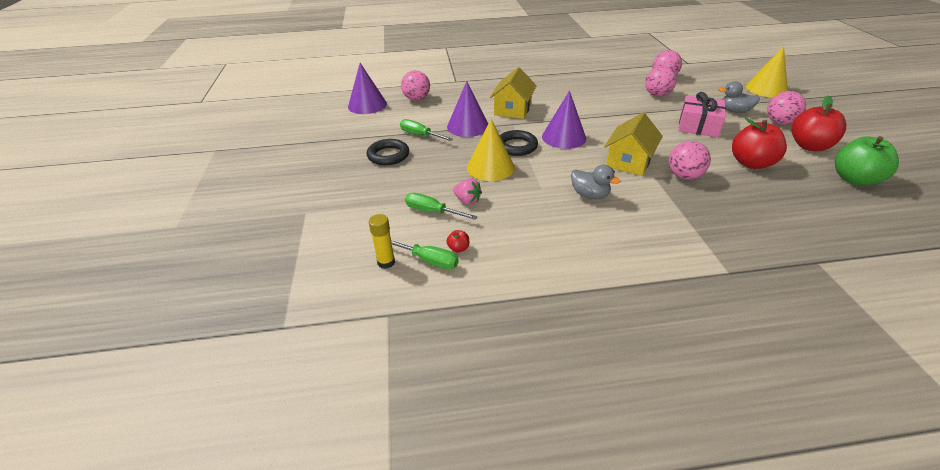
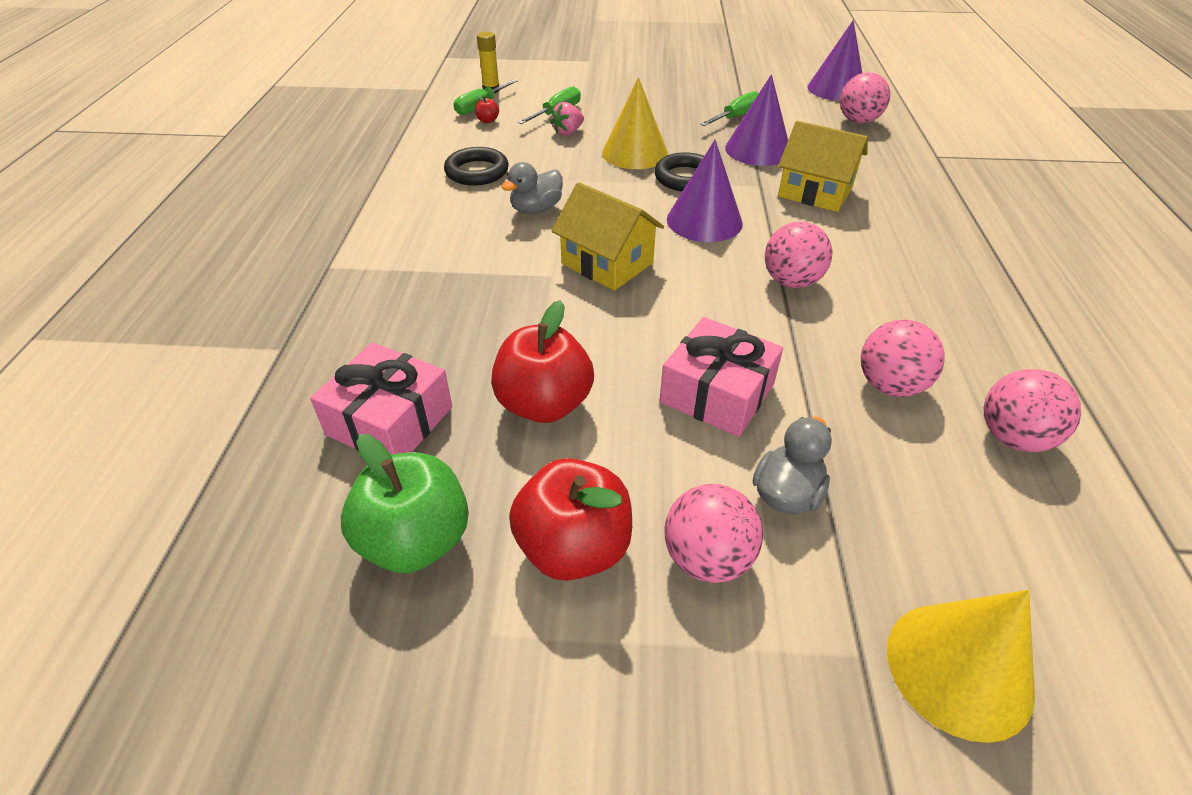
camera: 100 degrees right, 5 degrees up
black ring [367,139,409,165] -> black ring moved to [444,147,509,186]
pink ball [669,141,711,180] -> pink ball moved to [765,222,833,288]
none -> pink gift [310,342,452,454]

